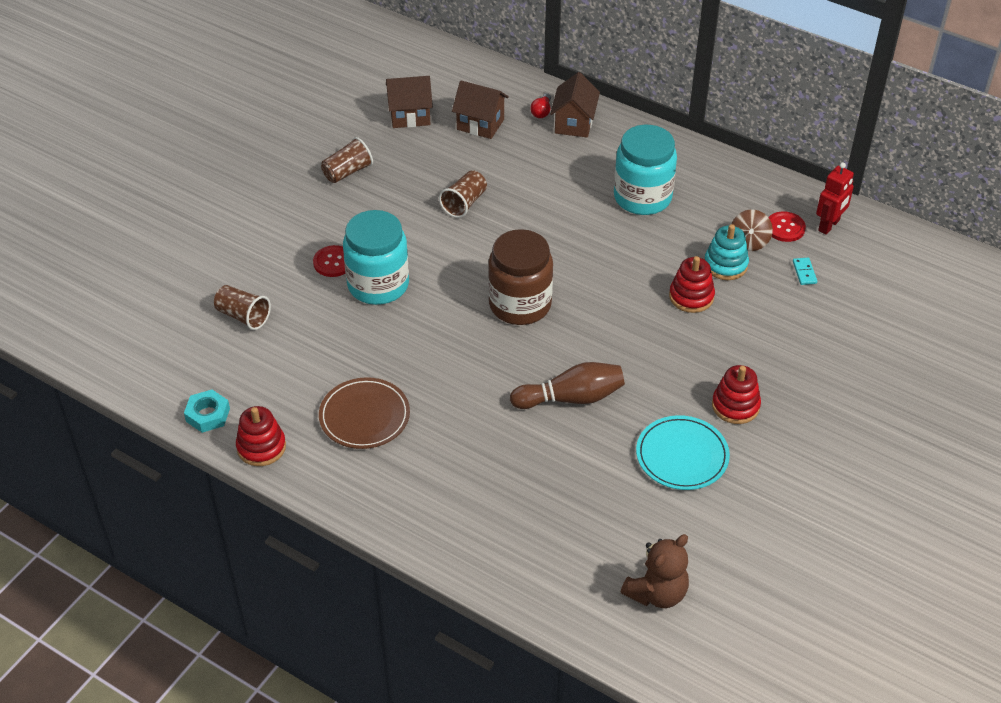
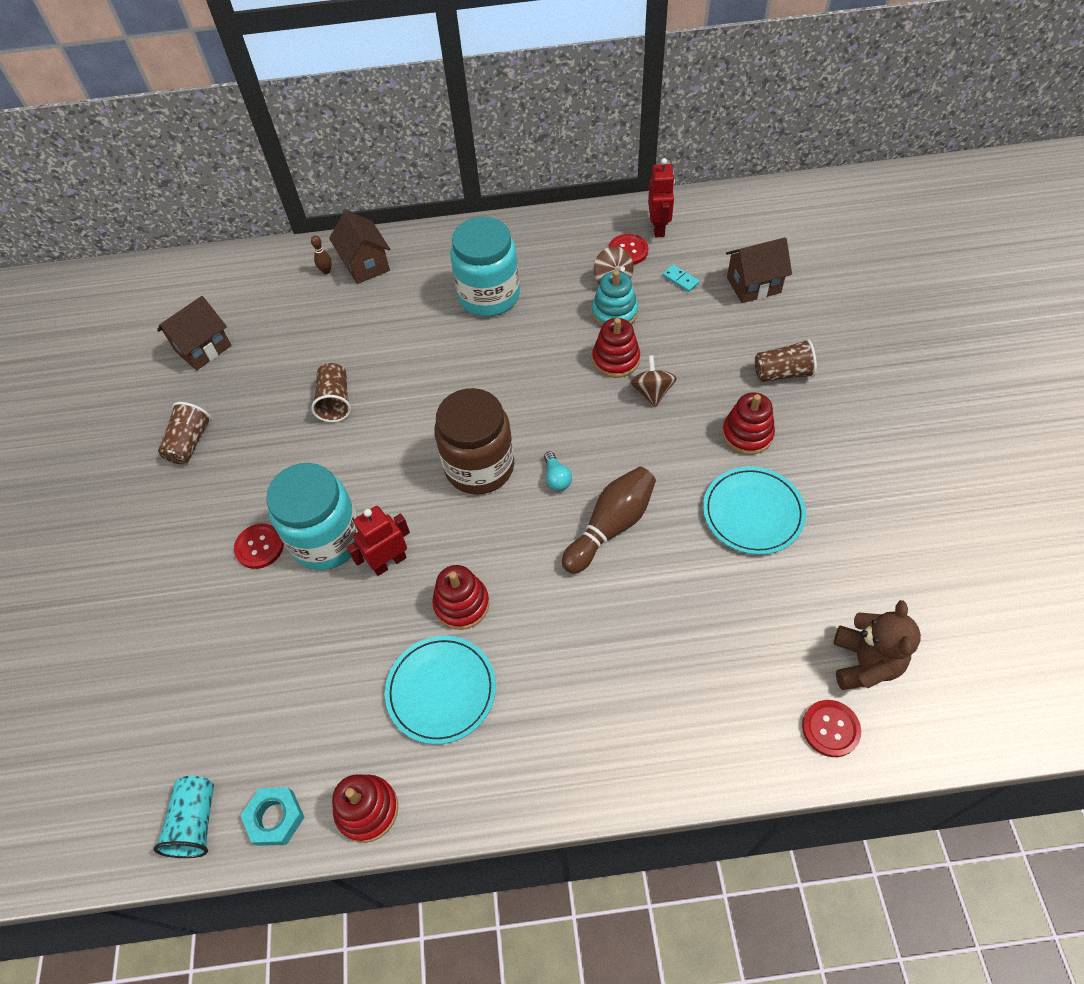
camera: 35 degrees left, 10 degrees up
brown cup [214,285,271,330] -> brown cup moved to [755,339,817,382]
brown plate [319,377,410,449] -> turquoise plate [385,636,496,744]
brown house [452,80,509,139] -> brown house moved to [726,237,792,303]
red light bulb [530,93,551,118] -> brown bowling pin [311,235,332,274]
none -> turquoise cup [154,776,214,858]
none -> red robot [347,506,410,576]
none -> red stacking toy [432,565,489,630]
none -> turquoise light bulb [544,451,572,491]
none -> brown spinning top [630,355,677,407]
none -> red button [802,700,861,757]

